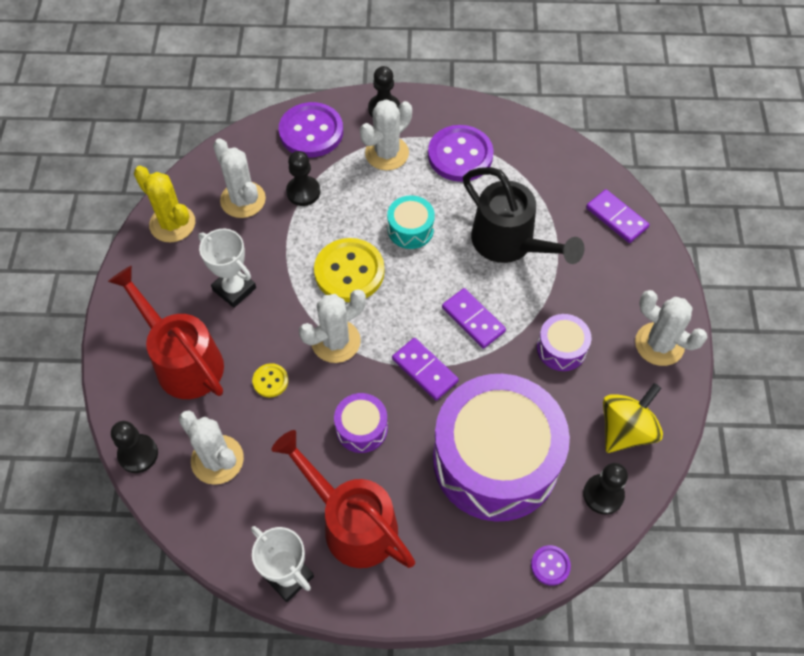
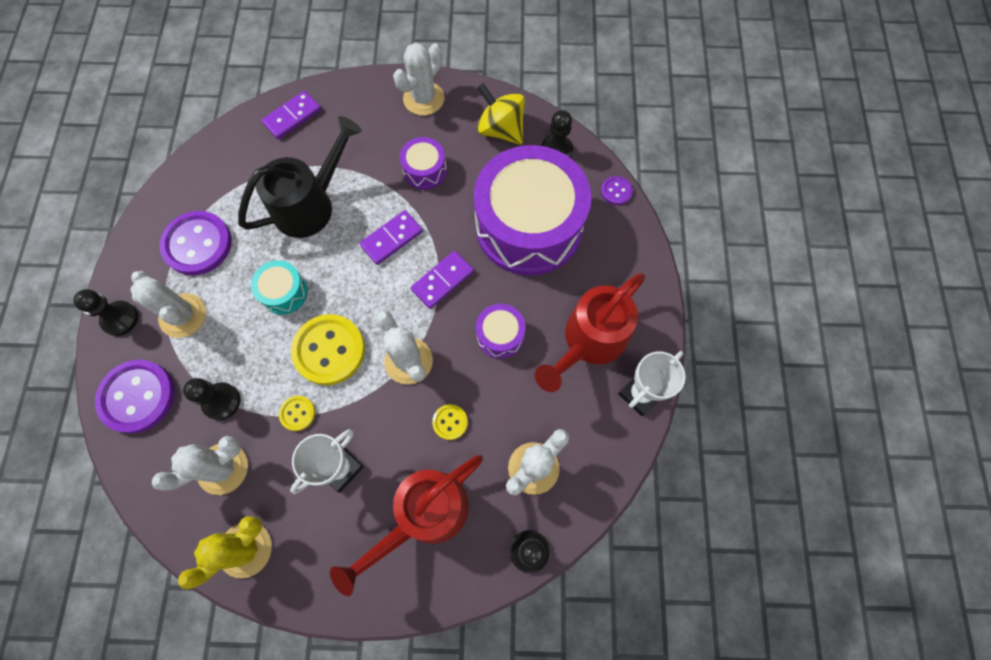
camera: 90 degrees left, 10 degrees up
none -> yellow button [279,396,315,431]

